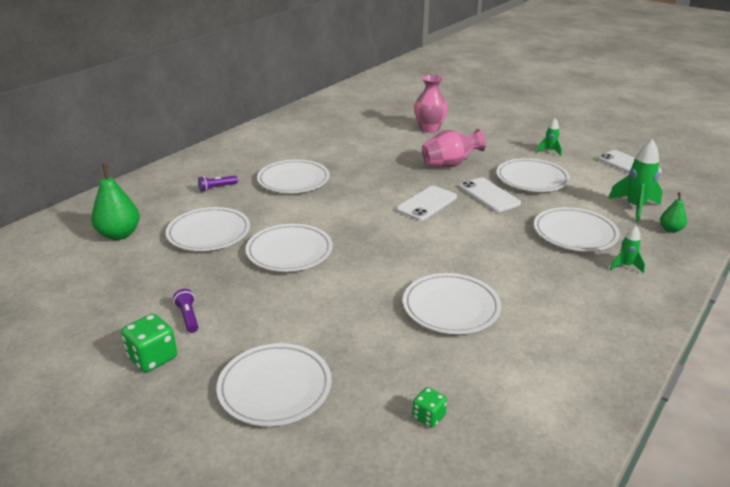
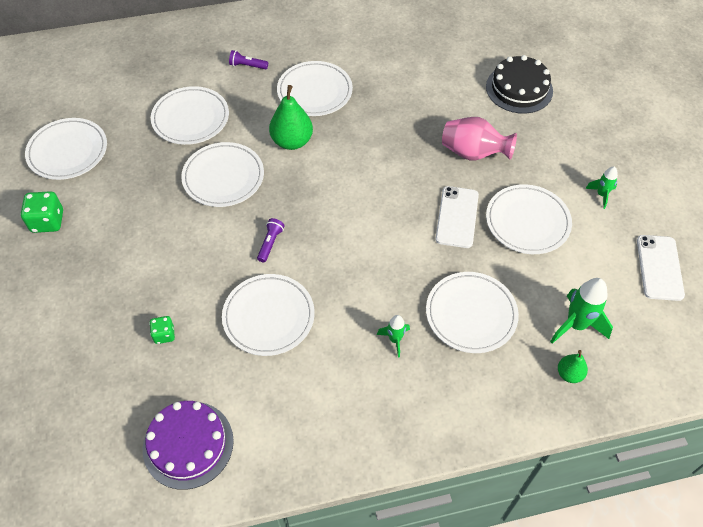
camera: 40 degrees right, 25 degrees up
green pear [91,164,140,240] -> green pear moved to [269,85,313,150]
purple flashlight [173,289,198,333] -> purple flashlight moved to [257,218,285,263]
white plate [216,343,332,426] -> white plate moved to [25,118,107,180]
white phone [396,186,457,221] -> none
green dice [412,387,447,428] -> green dice moved to [149,316,175,344]
pink vase [414,75,448,133] -> black cake [486,55,553,114]
green rocket [610,226,645,274] -> green rocket moved to [377,315,410,357]
none -> purple cake [143,401,234,490]

